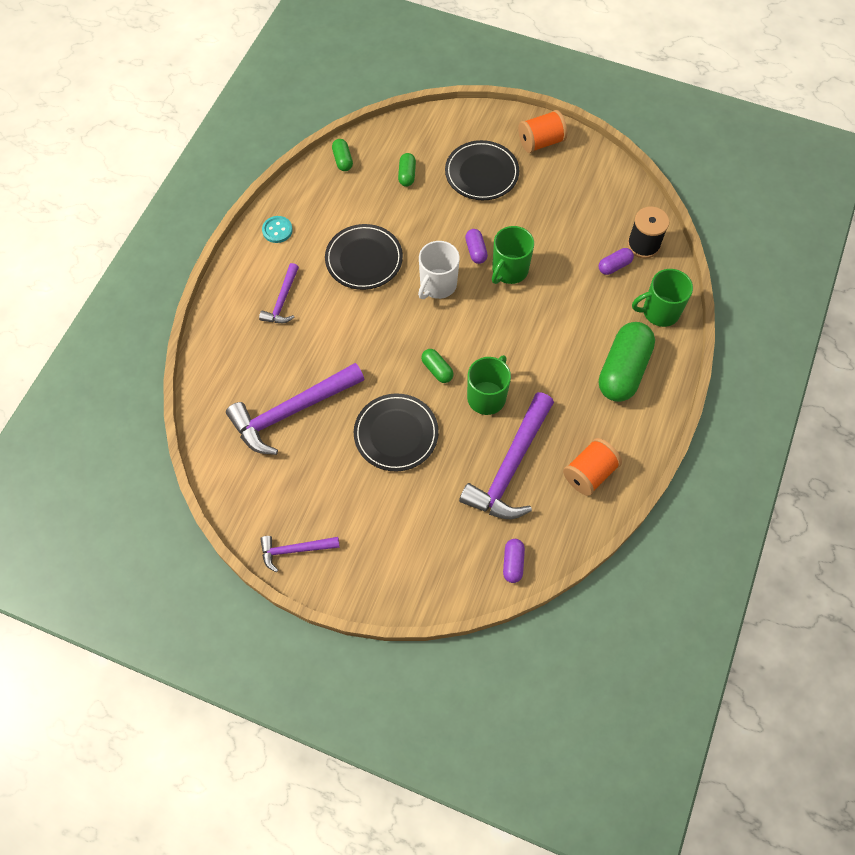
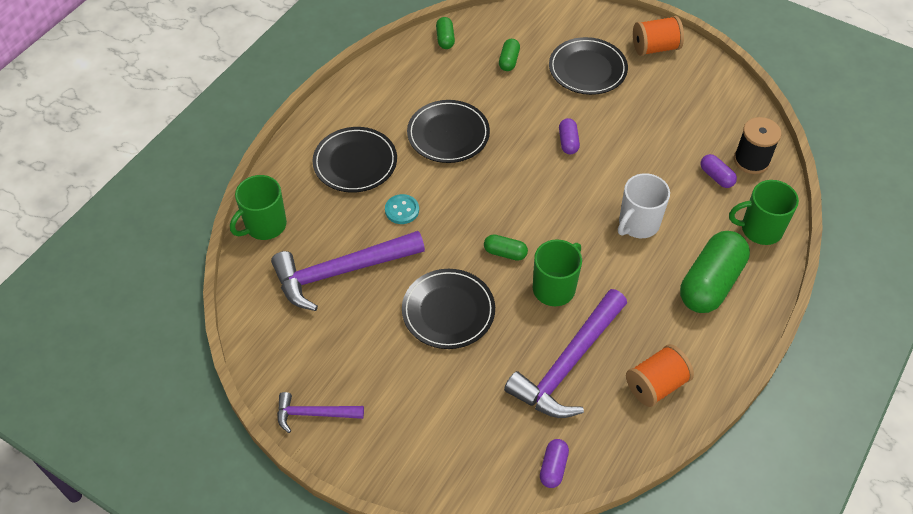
camera: 10 degrees right, 10 degrees down
purple hammer [259,263,299,323] -> black plate [312,127,397,193]
turquoise button [262,216,293,243] -> turquoise button moved to [385,194,419,224]
white mug [418,241,460,299] -> white mug moved to [618,173,670,238]
green capsule [421,349,454,383] -> green capsule turned 45 degrees counterclockwise [484,234,528,261]
green mug [492,226,534,284] -> green mug moved to [230,175,287,240]
purple capsule [598,248,634,275] -> purple capsule turned 75 degrees clockwise [701,154,737,188]

